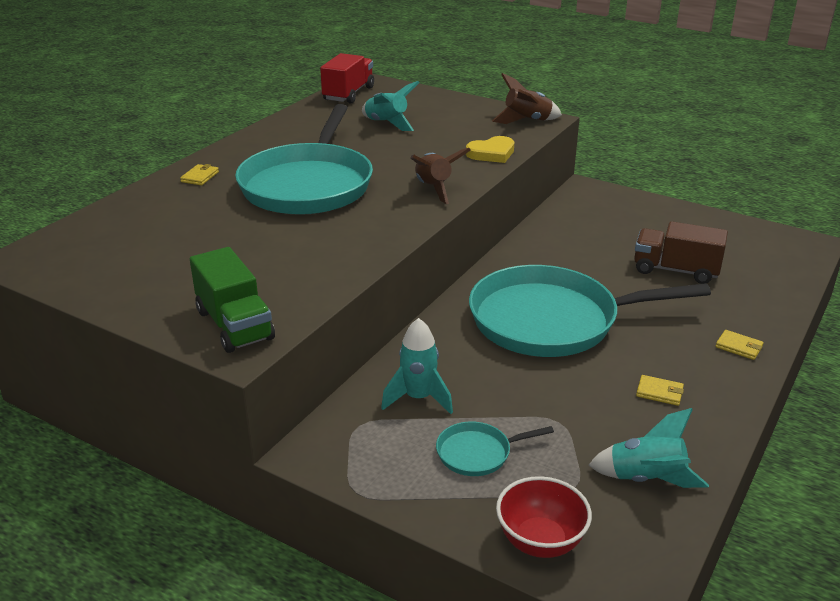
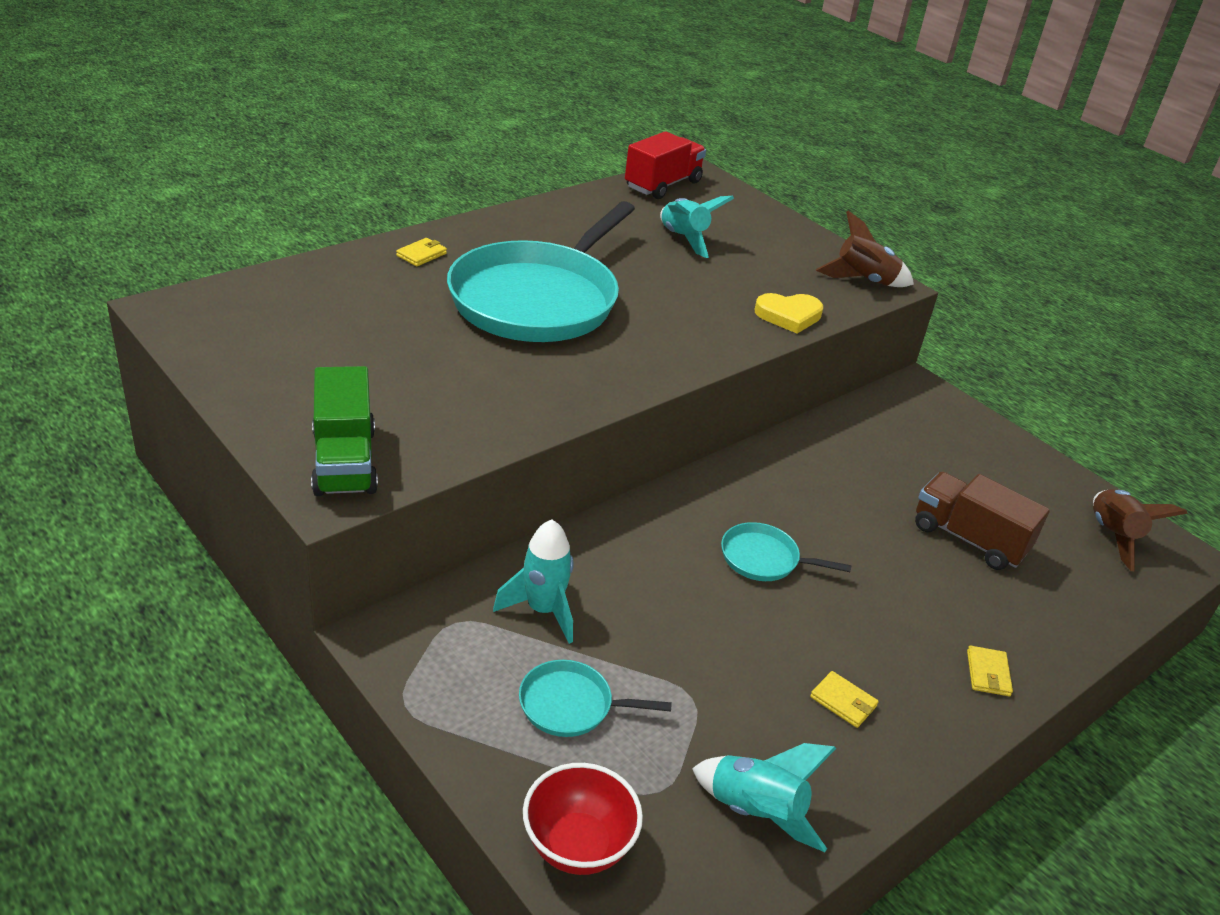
camera: 15 degrees right, 5 degrees up
brown rocket [410,148,471,204] -> brown rocket moved to [1093,489,1188,571]
turquoise pan [469,265,711,357] -> turquoise pan [721,522,851,581], size x0.41
yellow wallet [716,330,764,360] -> yellow wallet turned 45 degrees clockwise [967,646,1013,696]

